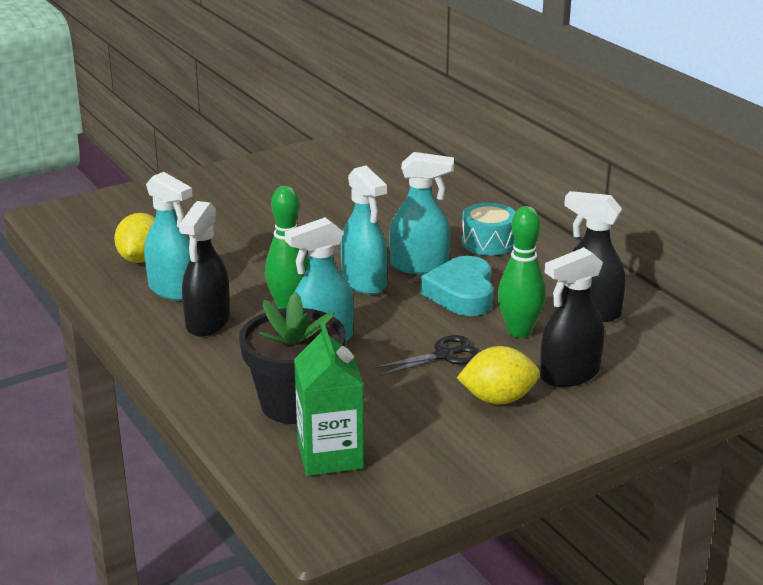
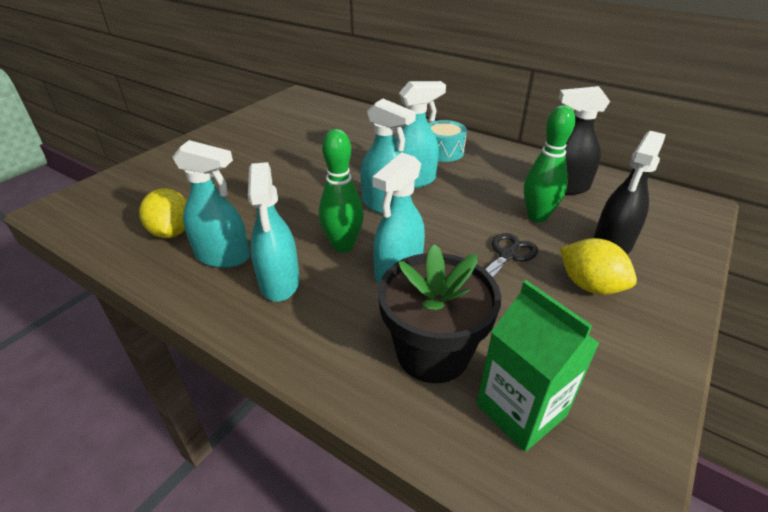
camera: 25 degrees left, 10 degrees up
black spray bottle [179,201,230,337] -> turquoise spray bottle [248,162,300,302]
turquoise heart [420,256,493,316] -> none
yellow lemon [457,346,540,404] -> yellow lemon turned 75 degrees clockwise [560,238,637,295]

